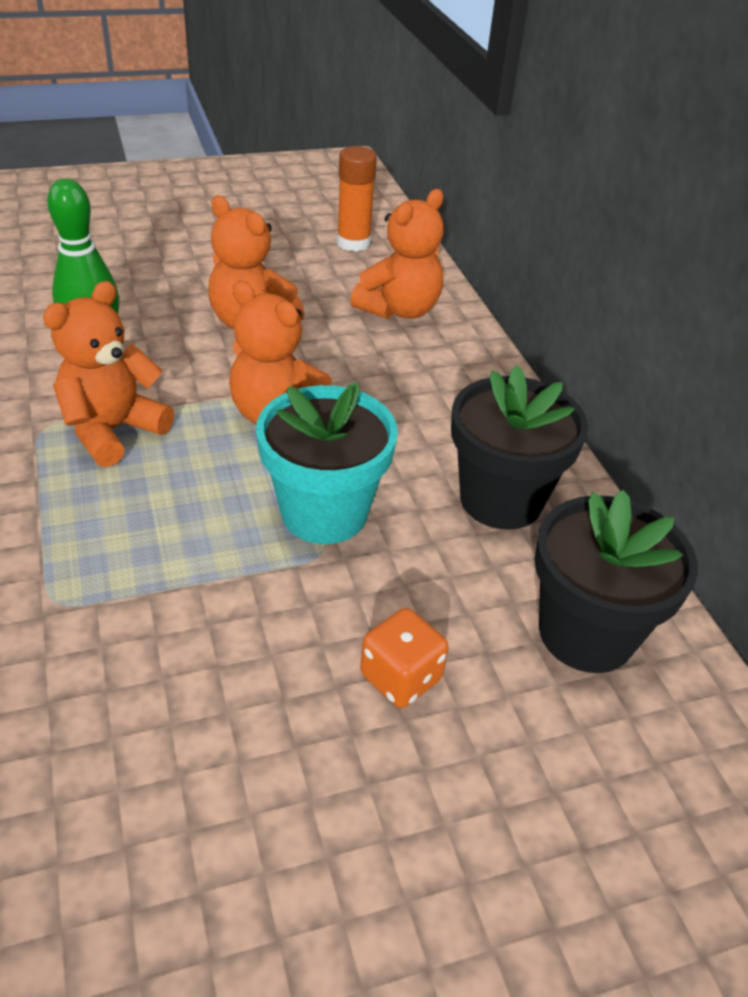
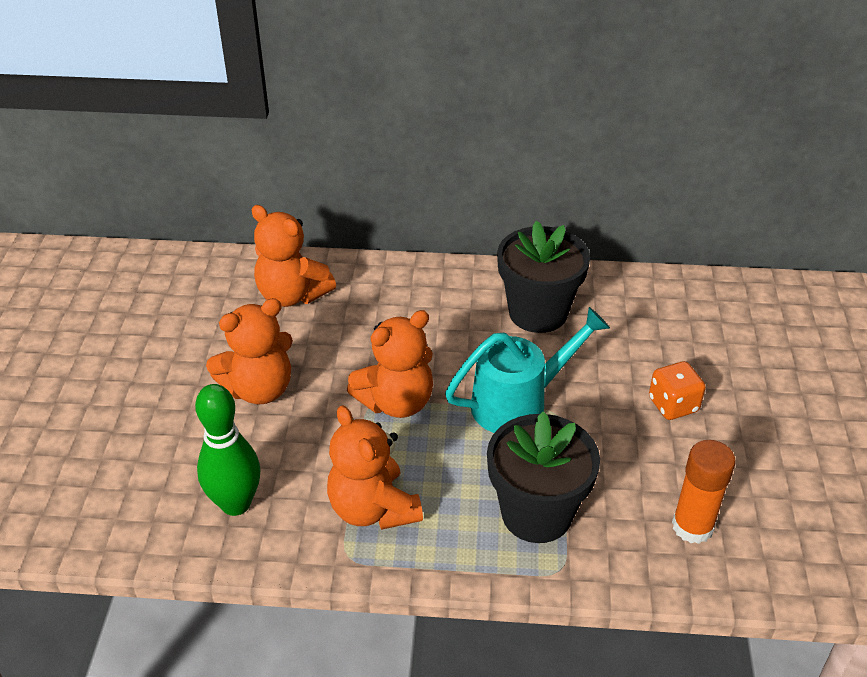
camera: 65 degrees left, 0 degrees up
turquoise flower pot [256,382,398,544] -> turquoise watering can [445,307,610,433]
orange glue stick [337,146,377,252] -> orange glue stick moved to [672,440,736,544]
orange teddy bear [350,189,444,319] -> orange teddy bear turned 150 degrees clockwise [251,205,336,307]
black flower pot [535,490,698,673] -> black flower pot moved to [487,412,600,543]

